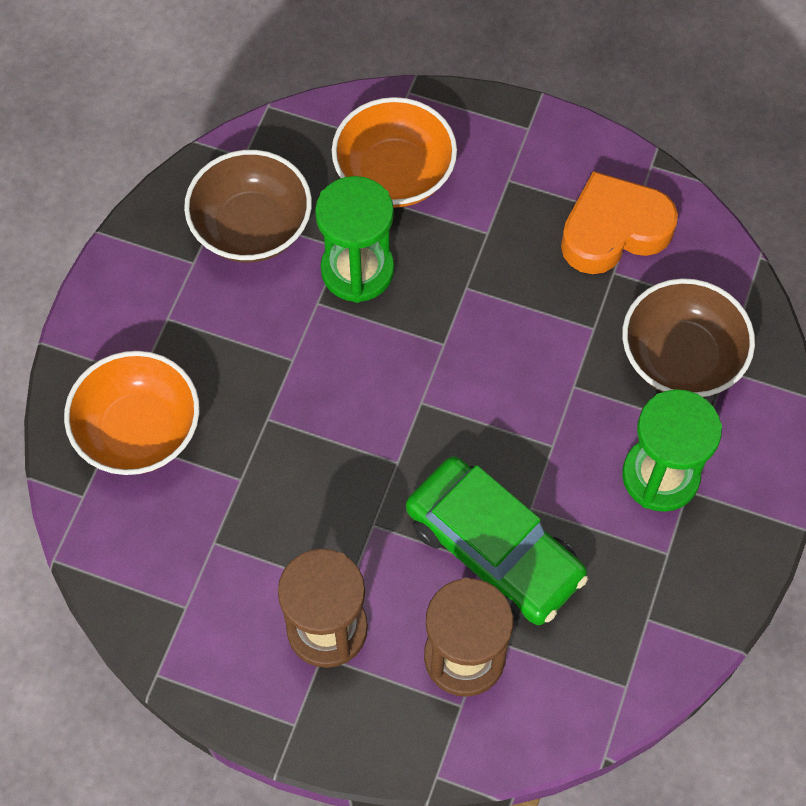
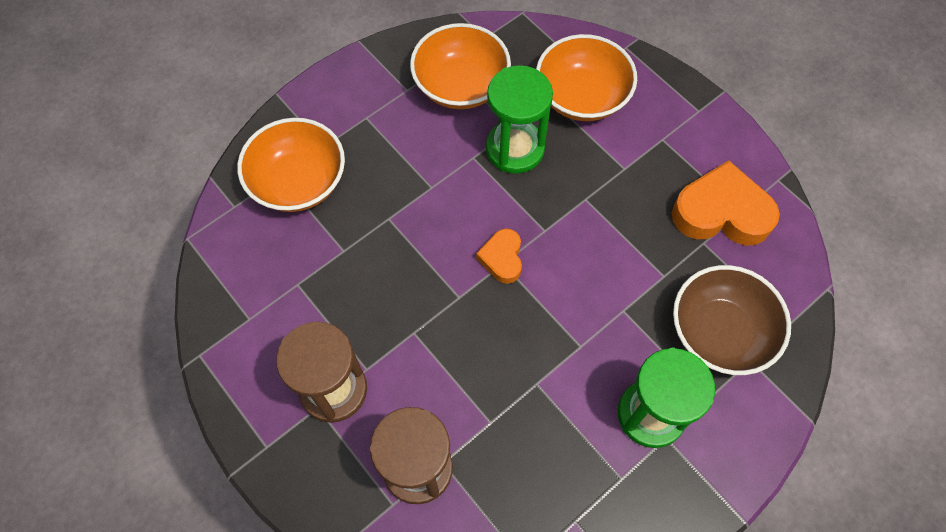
camera: 30 degrees right, 0 degrees up
brown bowl [184,150,312,262] -> orange bowl [410,23,511,109]
green car [406,456,588,625] -> none
none -> orange heart [476,228,522,284]

